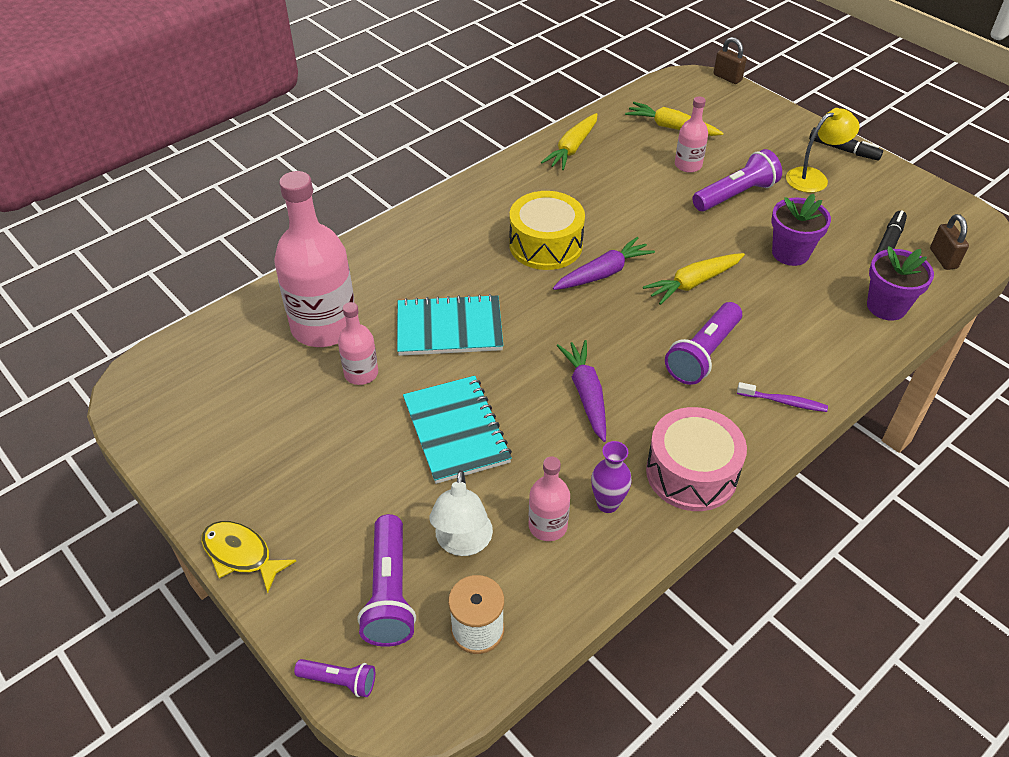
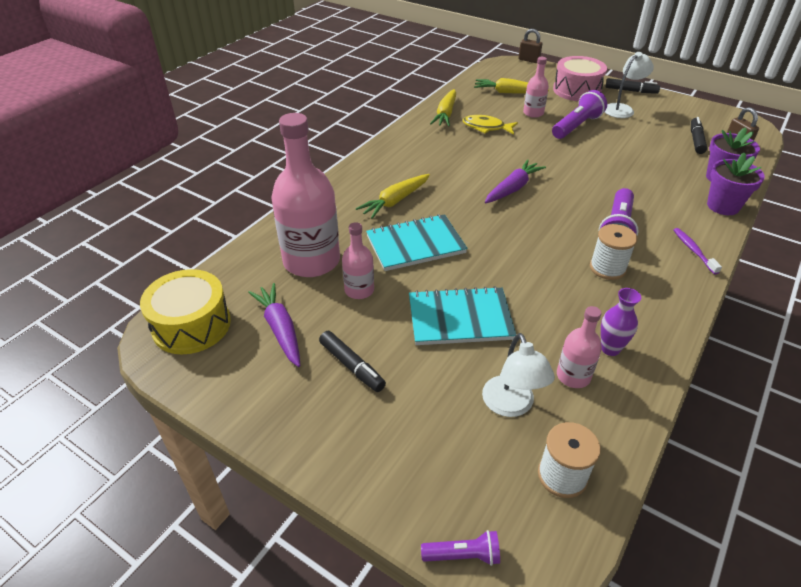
camera: 15 degrees left, 5 degrees down
yellow fish [201,521,296,593] -> yellow fish moved to [463,115,518,134]
purple flashlight [358,514,416,647] -> none
turquoise notebook [403,376,512,484] -> turquoise notebook turned 60 degrees counterclockwise [409,286,516,345]
yellow drum [509,191,585,270] -> yellow drum moved to [140,269,231,354]
purple carrot [557,340,606,442] -> purple carrot moved to [248,283,300,367]
yellow carrot [643,253,745,305] -> yellow carrot moved to [356,174,430,219]
pink drum [646,407,747,511] -> pink drum moved to [553,56,607,101]
purple toothbrush [737,382,828,412] -> purple toothbrush turned 105 degrees counterclockwise [673,228,722,274]
purple flower pot [771,194,831,266] -> purple flower pot moved to [707,152,765,215]
yellow lamp [786,108,860,193] -> white lamp [605,52,654,118]
none -> black marker [319,331,386,392]
none -> white spool [590,224,637,280]

